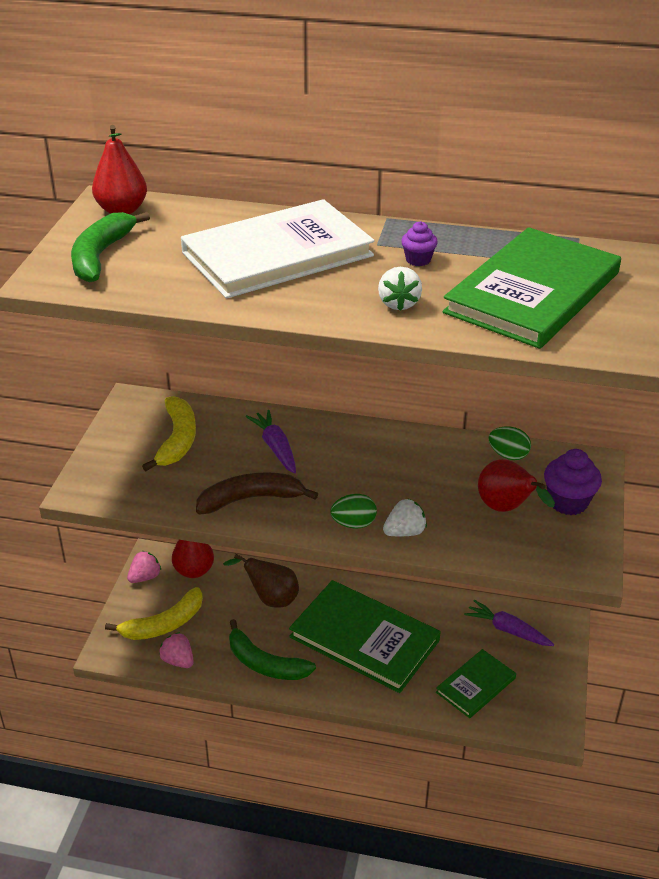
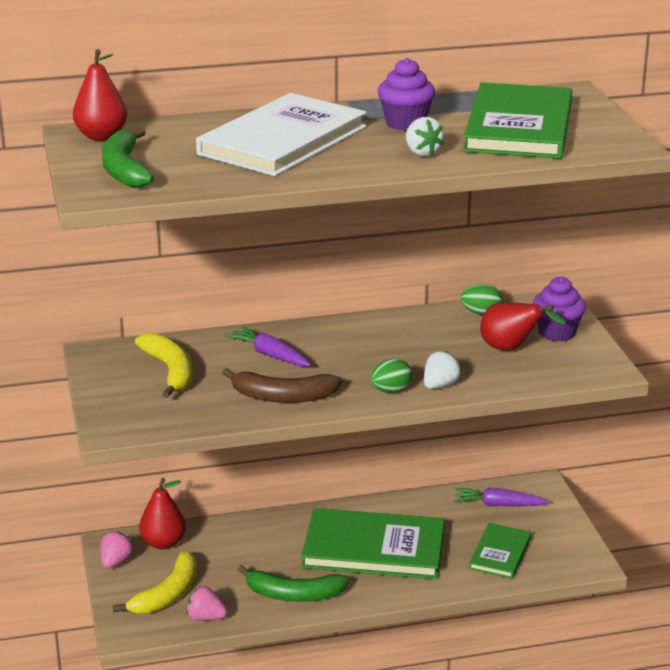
camera: 25 degrees left, 10 degrees down
brown banana [196,472,318,514] -> brown banana turned 135 degrees counterclockwise [222,368,342,403]
brown pear [223,554,299,608] -> none
purple cupcake [401,221,438,266] -> purple cupcake [378,58,435,131], size x1.73

